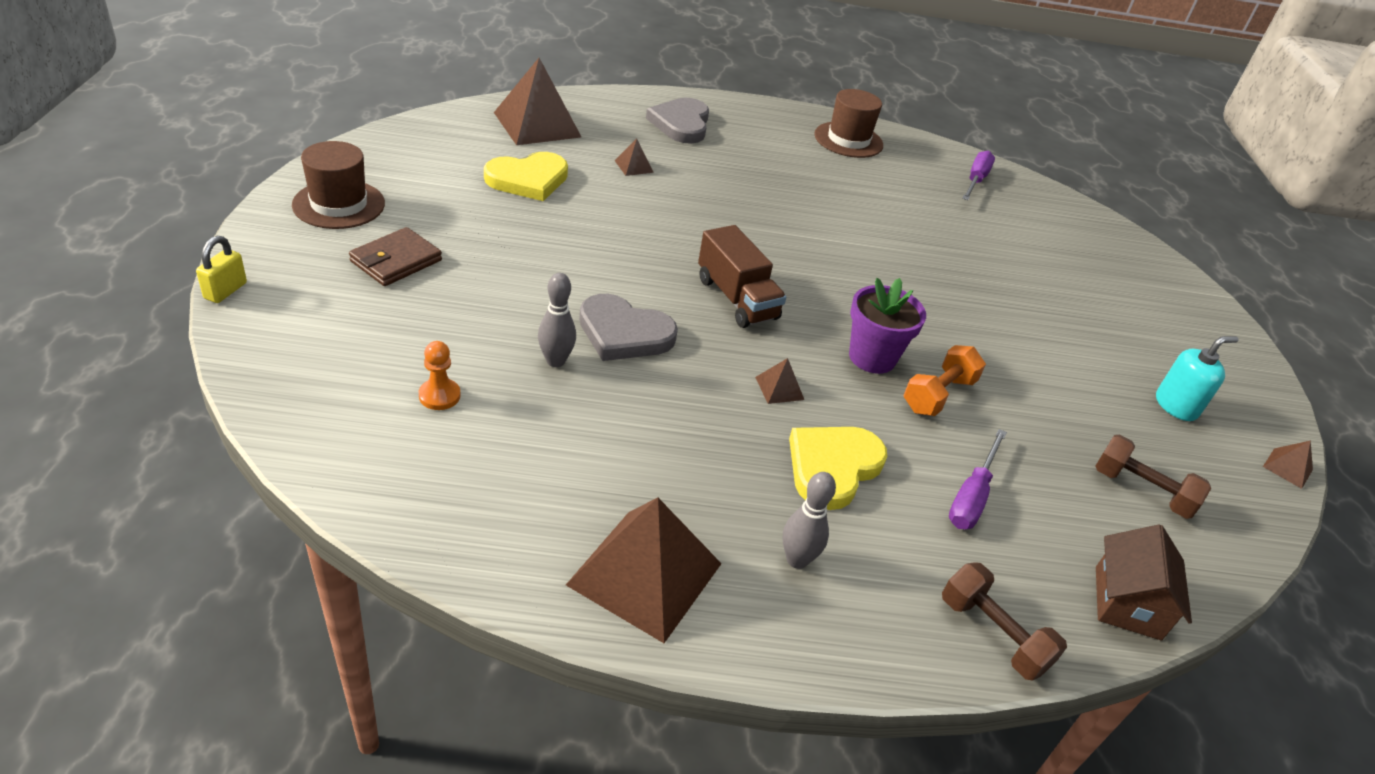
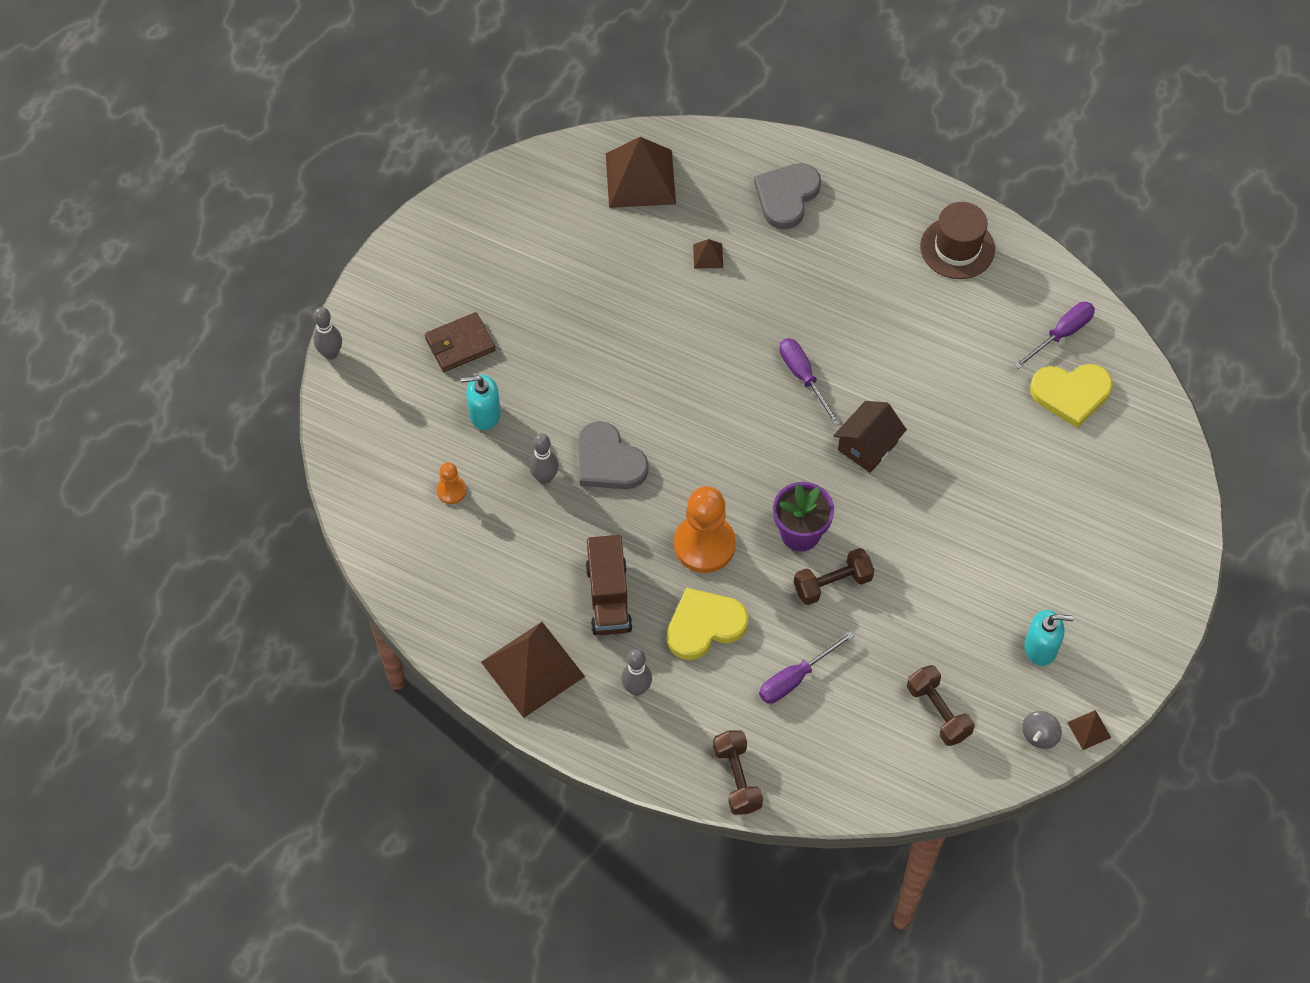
camera: 30 degrees right, 20 degrees up
yellow padlock [196,236,247,303] -> grey bowling pin [313,307,342,359]
brown hat [292,141,385,229] -> none
yellow heart [484,152,568,201] -> yellow heart moved to [1030,364,1113,428]
brown truck [698,225,786,328] -> brown truck moved to [586,535,633,635]
brown pyramid [755,358,804,404] -> orange pawn [674,486,736,573]
orange dumbbell [903,345,986,416] -> brown dumbbell [794,548,874,605]
brown house [1096,524,1192,640] -> brown house moved to [834,401,907,473]
none -> turquoise soap dispenser [461,375,501,430]
none -> purple screwdriver [779,338,841,426]
none -> grey spinning top [1022,711,1062,749]

